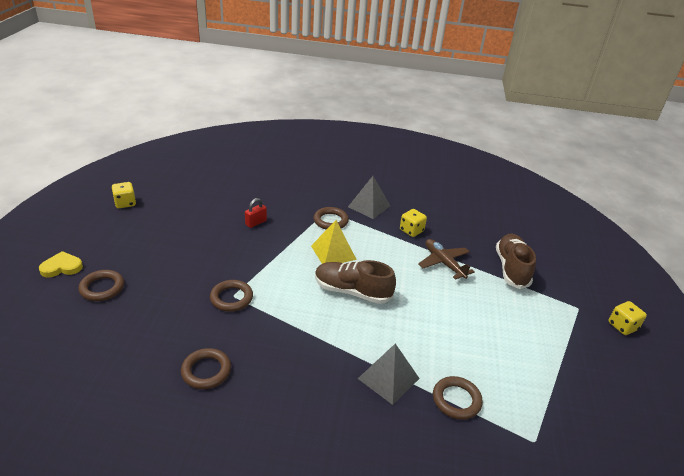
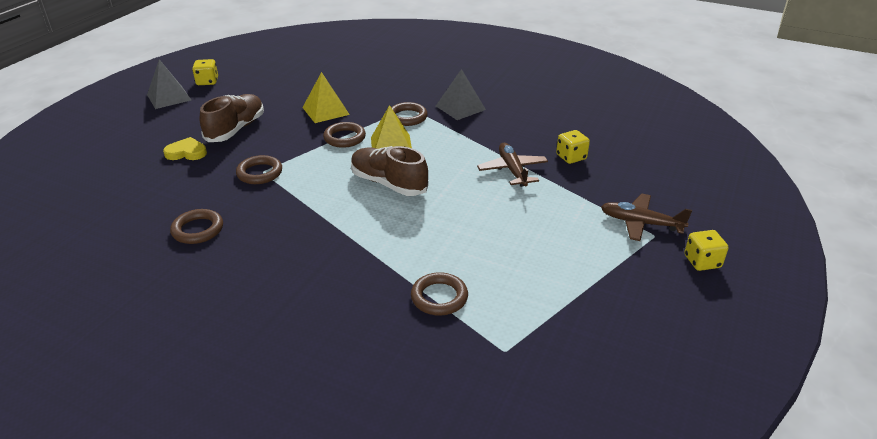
camera: 20 degrees right, 0 degrees up
yellow heart [39,251,83,277] -> yellow heart moved to [163,137,207,160]
brown ring [78,270,124,301] -> brown ring moved to [323,122,366,148]
red padlock [245,198,267,228] -> yellow pyramid [302,72,350,123]
grey pyramid [358,343,420,405] -> grey pyramid moved to [147,59,191,109]
yellow dice [400,209,427,237] -> yellow dice moved to [556,130,590,164]
brown shoe [496,234,536,289] -> brown shoe moved to [200,94,264,142]
none -> brown plane [601,194,692,241]

